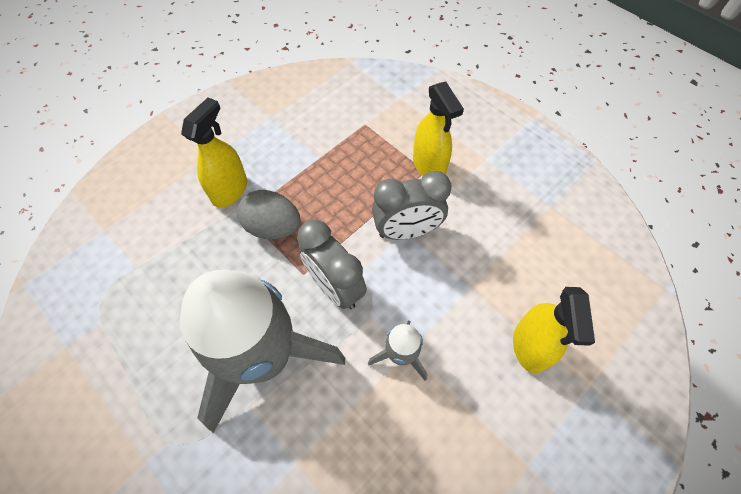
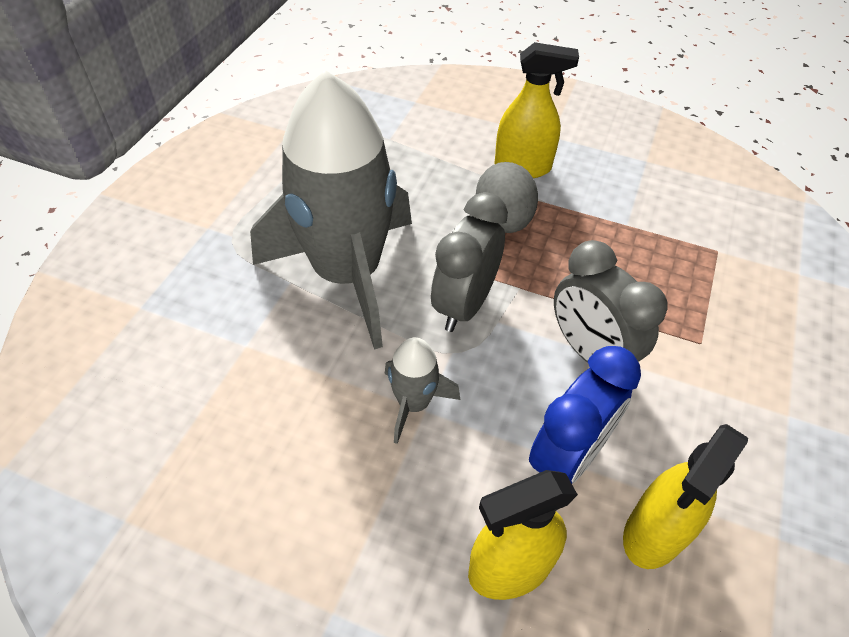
camera: 65 degrees right, 10 degrees down
yellow spray bottle [413,82,464,176] -> yellow spray bottle moved to [623,424,748,569]
none -> blue clock [529,346,641,484]

